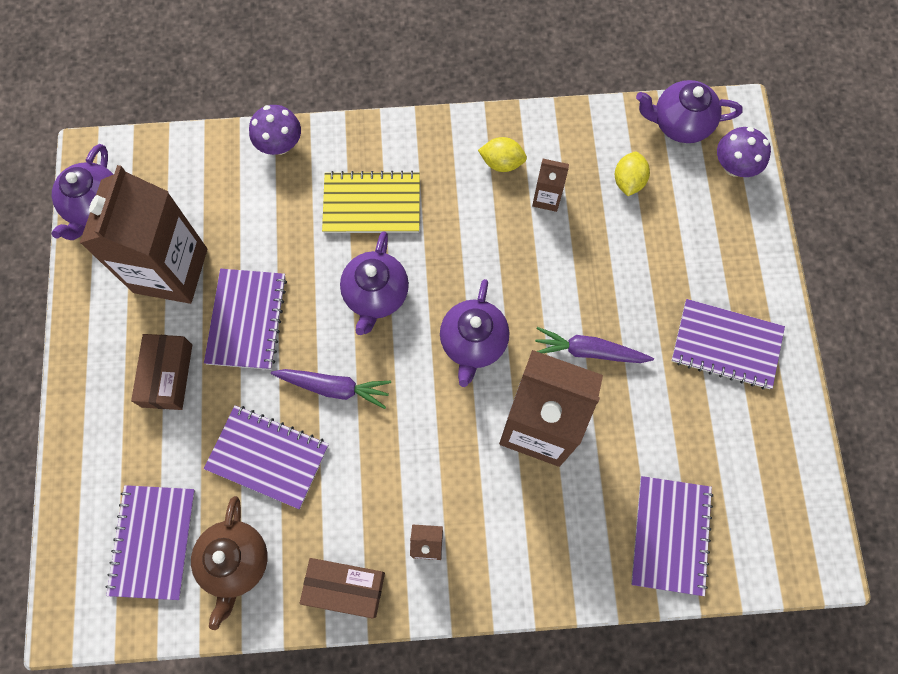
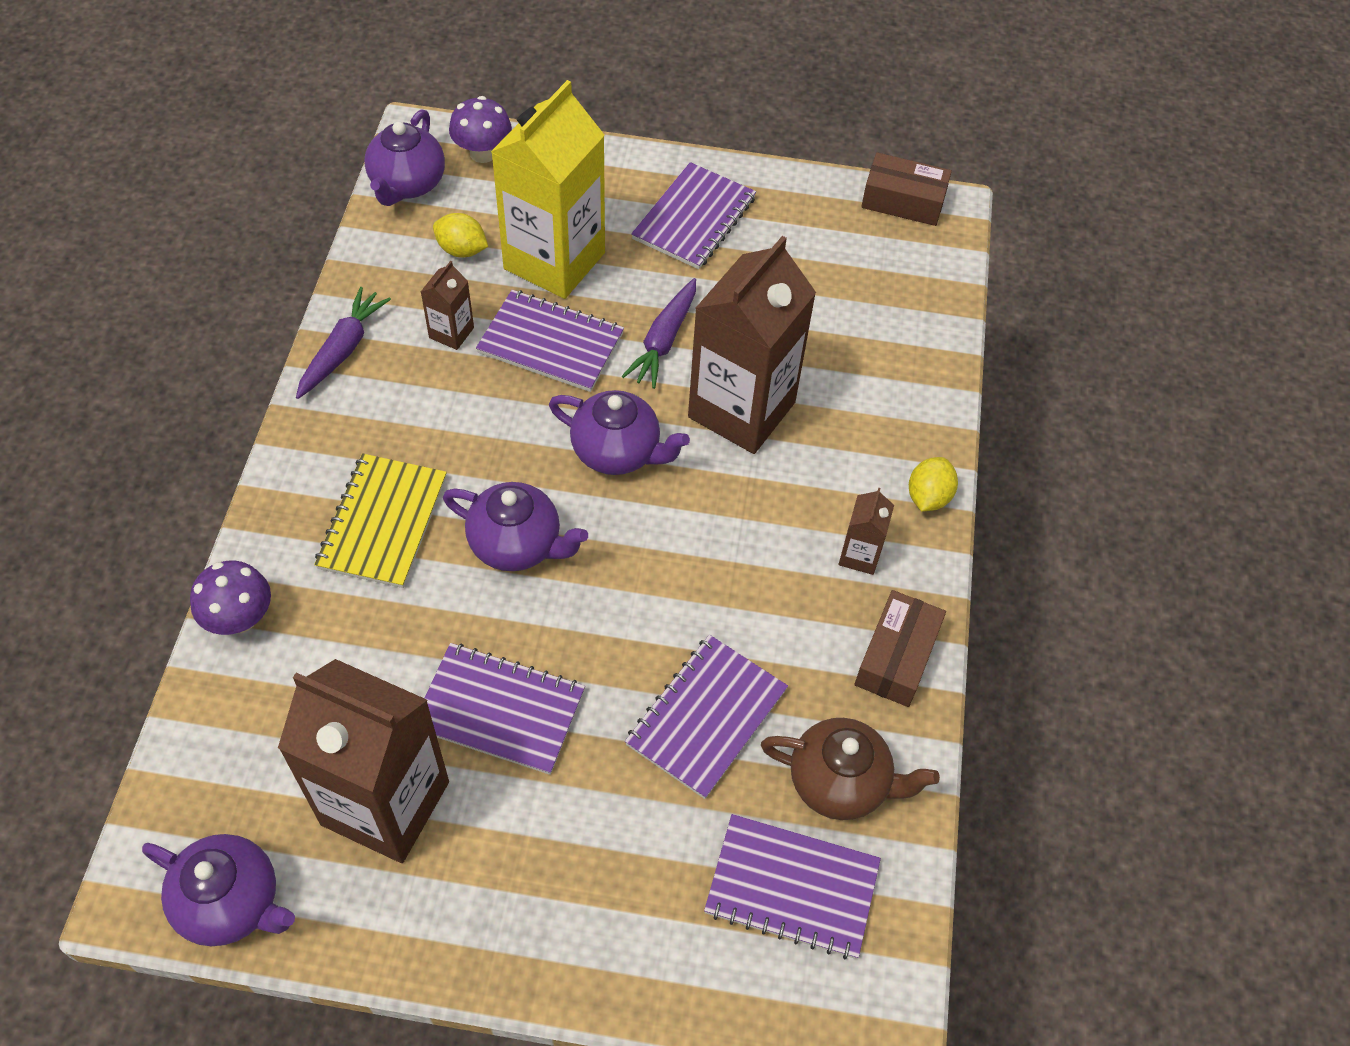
camera: 80 degrees left, 15 degrees down
brown box [131,334,192,410] -> brown box moved to [861,152,952,226]
purple carrot [271,369,391,409] -> purple carrot moved to [296,287,391,399]
yellow lemon [478,137,527,172] -> yellow lemon moved to [909,457,958,511]
purple notebook [631,476,713,596] -> purple notebook moved to [476,290,624,392]
none -> yellow carton [491,80,605,299]

